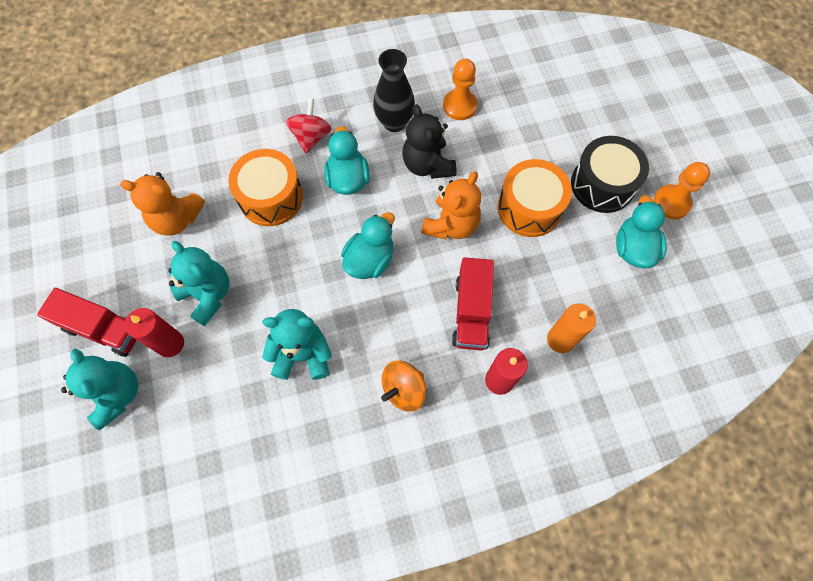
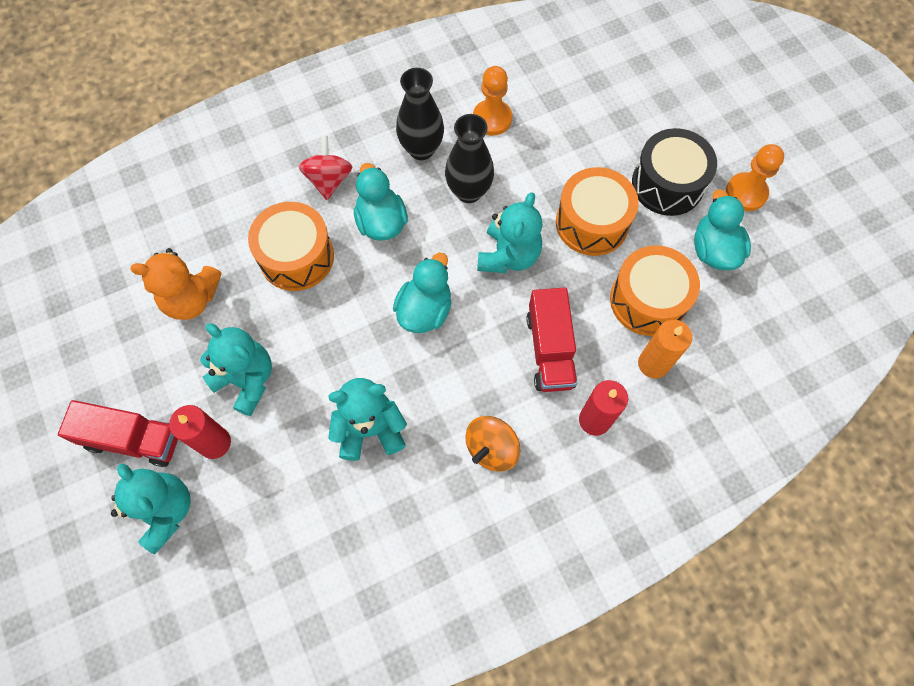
camera: 10 degrees left, 0 degrees up
black teddy bear [402,104,457,179] -> black vase [445,114,494,203]
orange teddy bear [421,172,481,240] -> turquoise teddy bear [477,192,542,273]
none -> orange drum [610,245,700,336]

